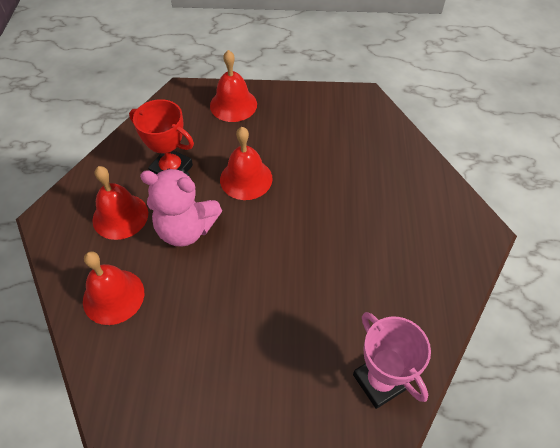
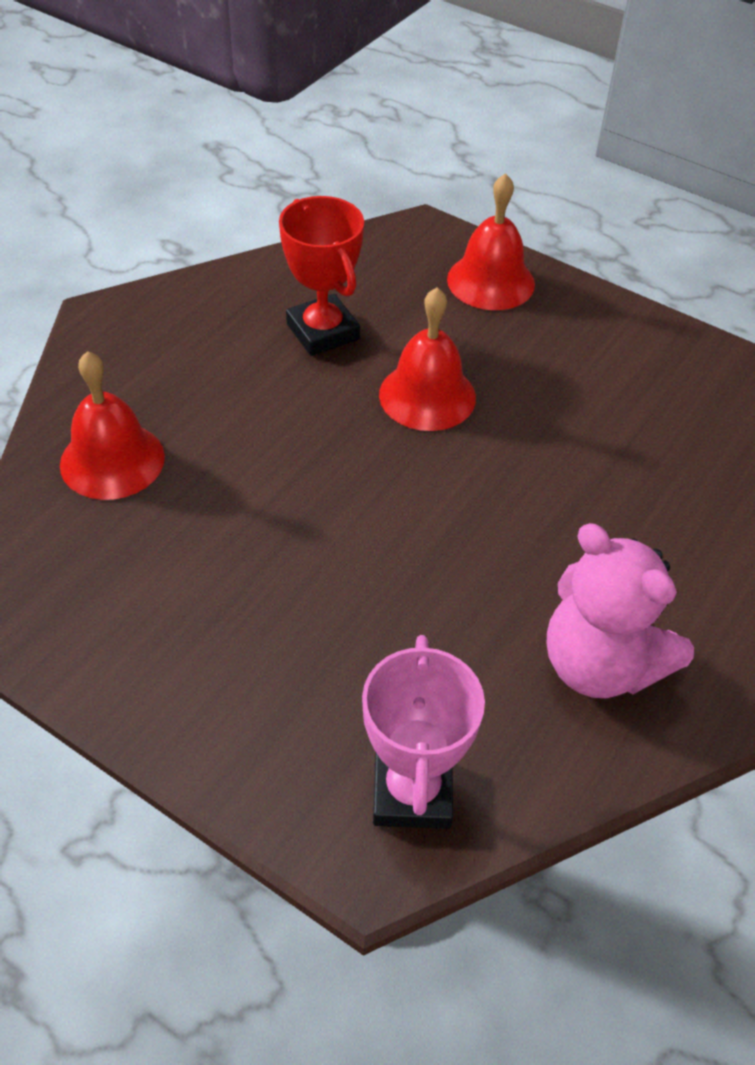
camera: 30 degrees right, 5 degrees down
red bell [92,166,148,240] -> none
pink teddy bear [140,168,222,247] -> pink teddy bear moved to [547,523,694,698]

